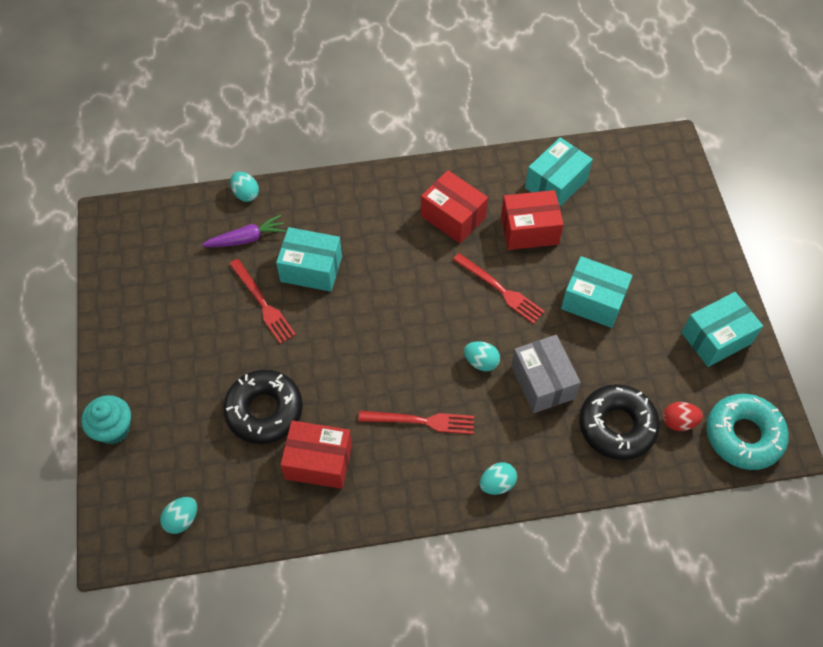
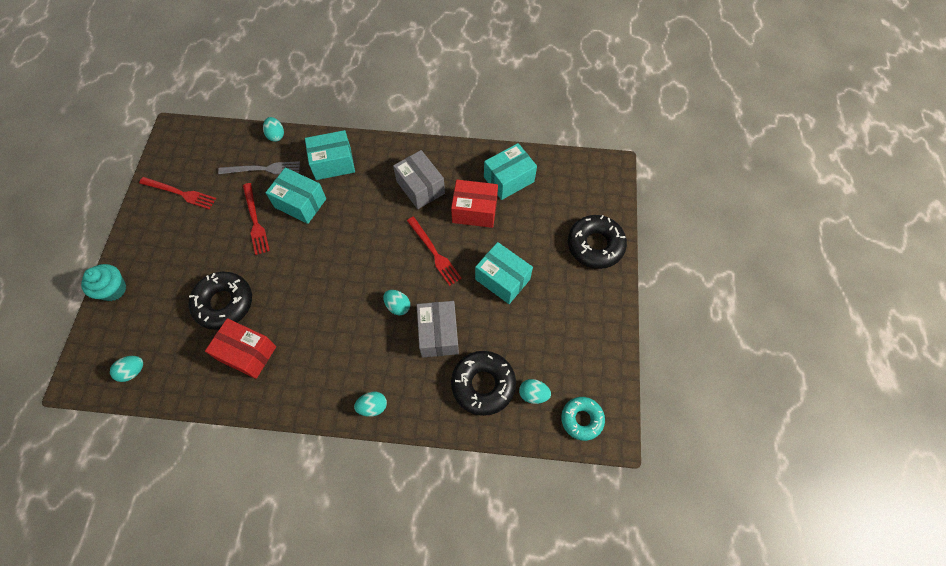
camera: 15 degrees right, 5 degrees up
purple carrot [202,215,286,247] -> grey fork [218,161,300,174]
red fork [358,411,474,434] -> red fork moved to [139,177,216,210]
red box [421,170,488,243] -> grey box [393,150,445,209]
red egg [663,402,703,431] -> turquoise egg [519,379,551,404]
turquoise box [681,292,763,367] -> turquoise box moved to [305,130,355,180]
turquoise donut [706,394,789,470] -> turquoise donut [561,397,605,441], size x0.65
none -> black donut [568,215,627,269]

